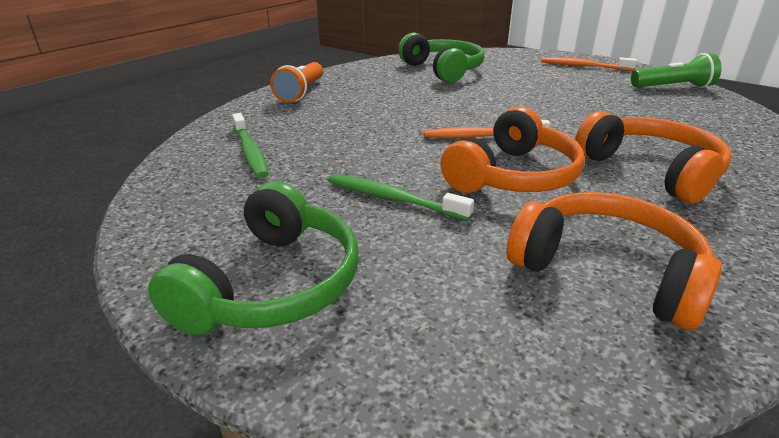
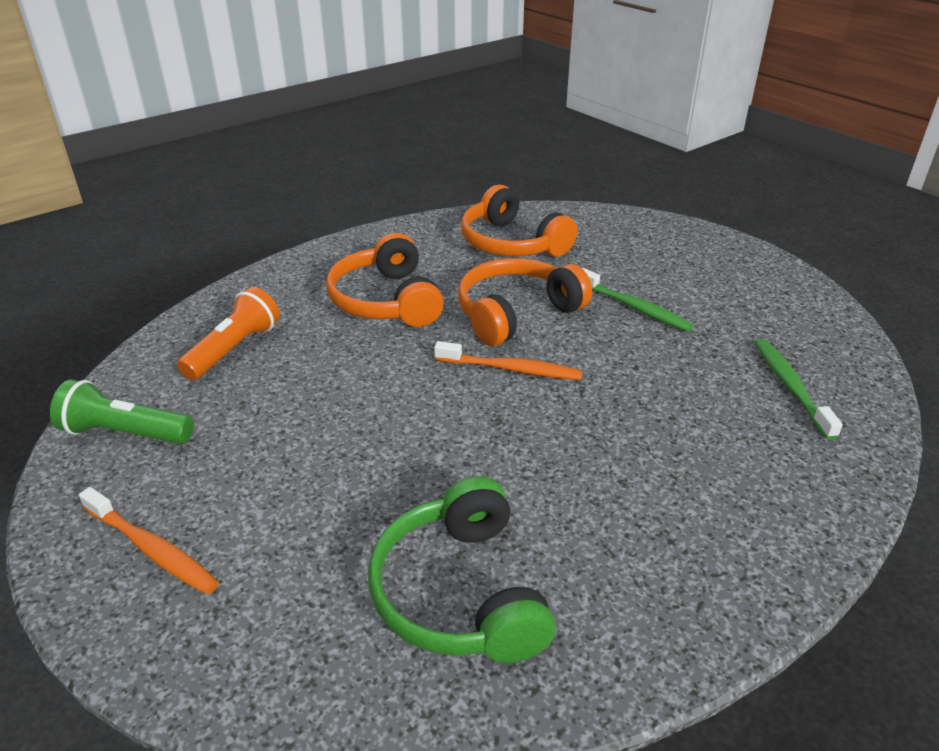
camera: 165 degrees left, 5 degrees up
green headphones [148,181,359,335] -> none
orange flashlight [270,62,323,103] -> orange flashlight moved to [177,287,280,380]

